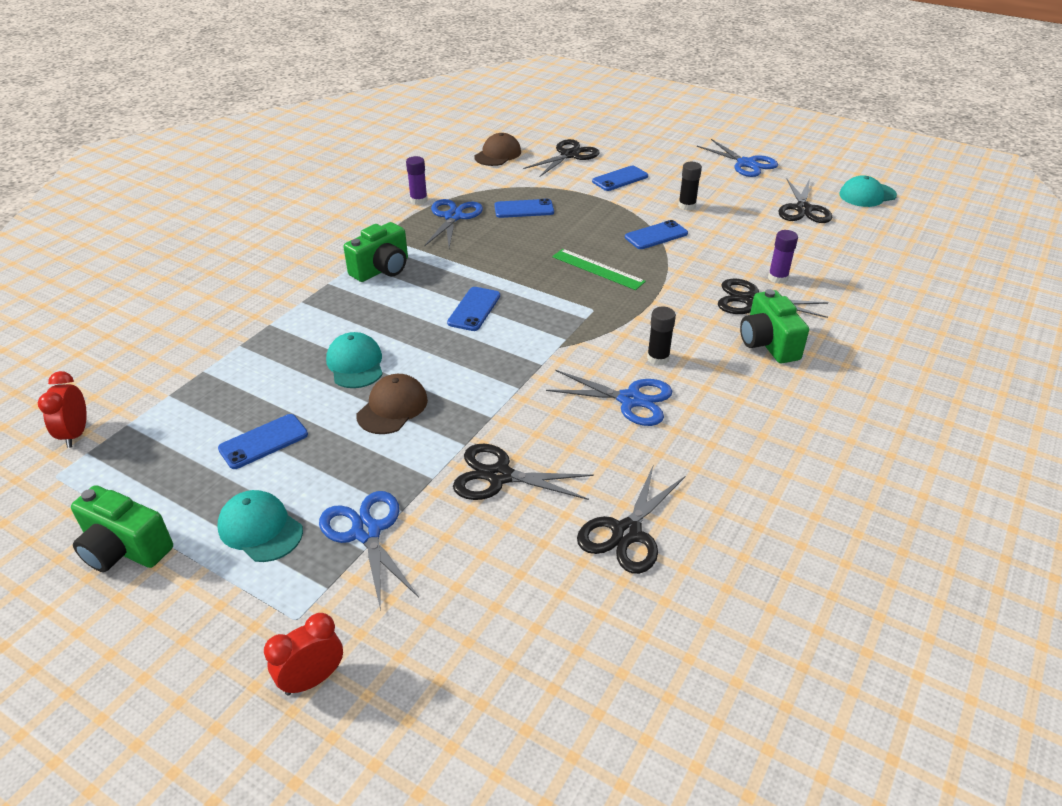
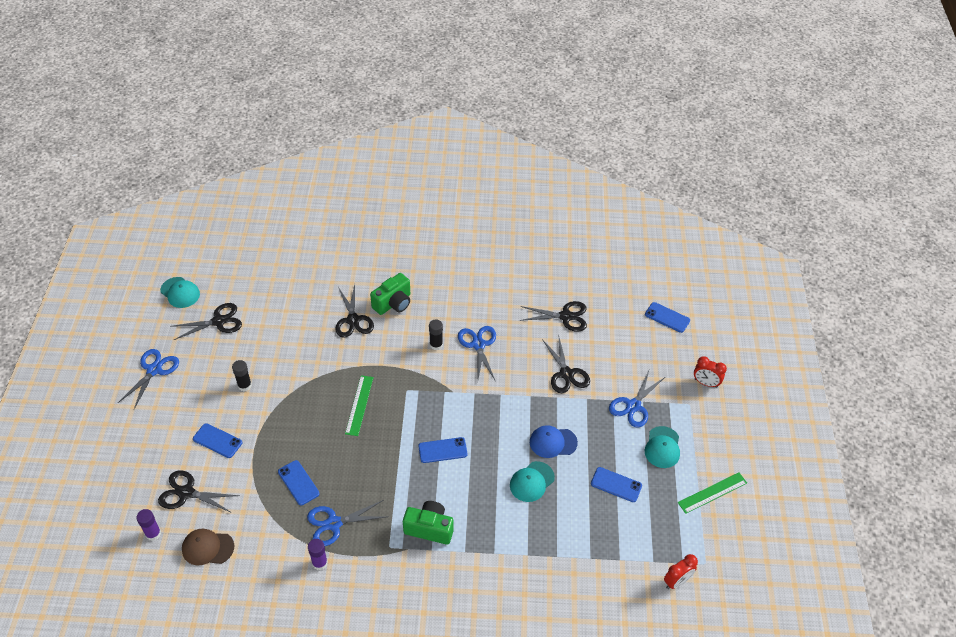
camera: 120 degrees left, 10 degrees up
green camera [71,485,173,572] -> green ruler [678,472,747,514]
brown cap [356,374,428,434] -> blue cap [530,425,578,458]
blue phone [625,220,688,249] -> blue phone moved to [645,302,690,333]
purple glue stick [768,230,798,284] -> purple glue stick moved to [136,509,161,541]

